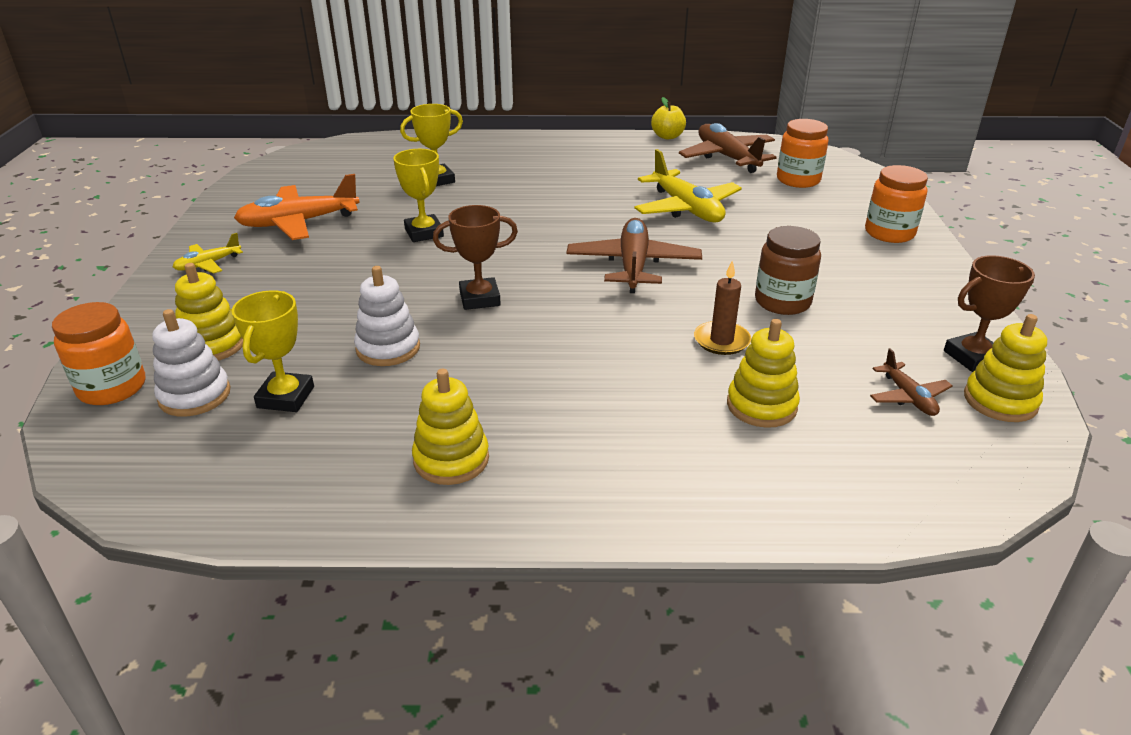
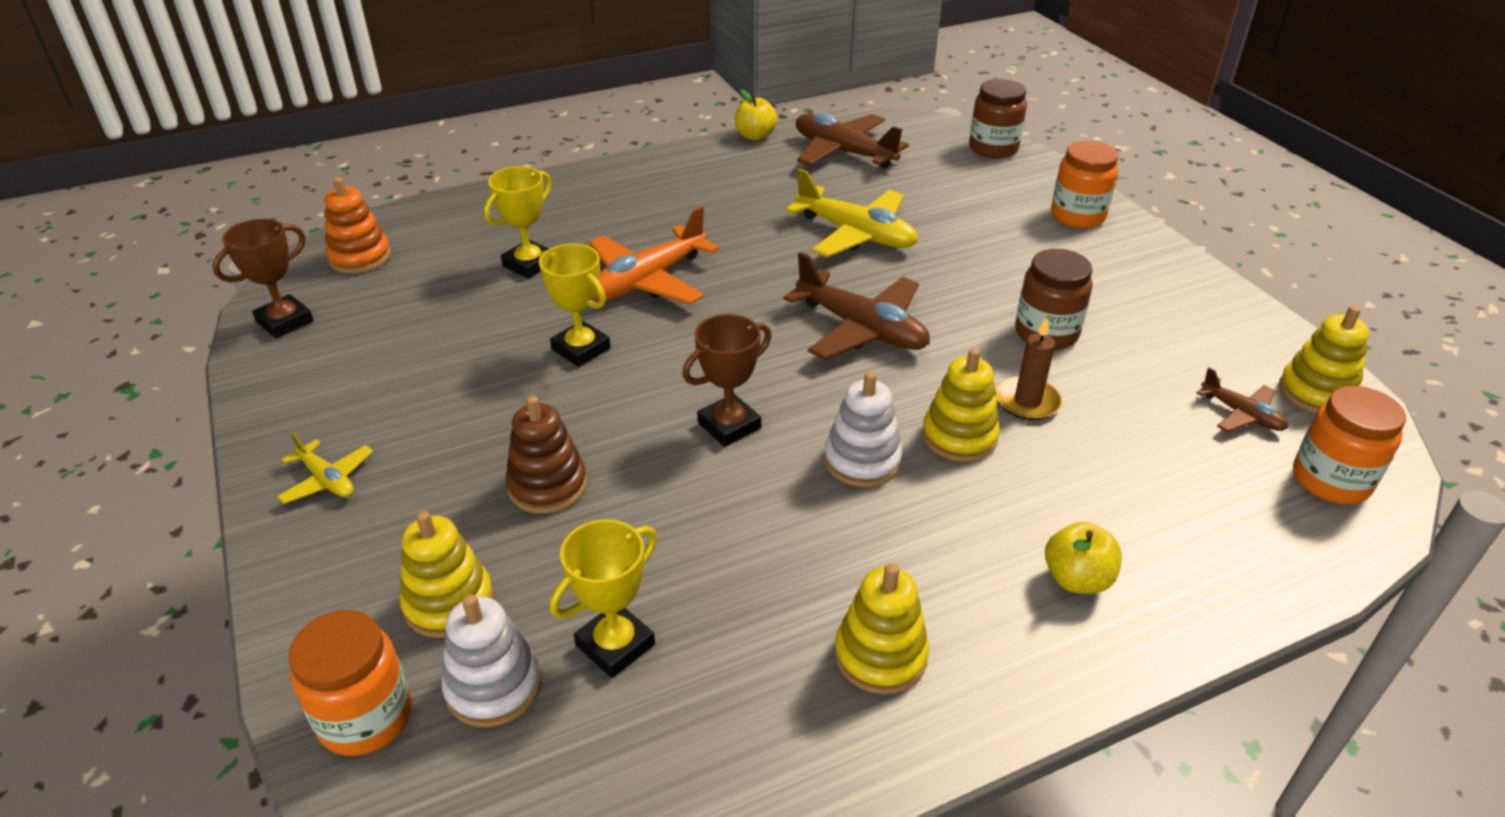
camera: 25 degrees left, 5 degrees up
yellow plane [173,233,243,274] -> yellow plane turned 75 degrees counterclockwise [277,432,373,504]
yellow trophy [232,290,314,412] -> yellow trophy turned 60 degrees clockwise [550,519,658,678]
orange plane [234,174,360,240] -> orange plane moved to [589,206,720,305]
white stacking toy [354,266,420,366] -> white stacking toy moved to [824,372,902,487]
brown plane [567,218,702,293] -> brown plane turned 150 degrees clockwise [784,252,930,360]
yellow stacking toy [727,319,800,428] -> yellow stacking toy moved to [922,348,1000,462]
orange jar [777,119,829,188] -> orange jar moved to [1293,386,1406,504]
brown trophy [944,255,1035,372] -> brown trophy moved to [212,219,314,338]
none -> orange stacking toy [324,177,391,273]
none -> brown stacking toy [505,396,587,514]
none -> brown jar [969,79,1027,159]
none -> yellow apple [1045,522,1122,594]

